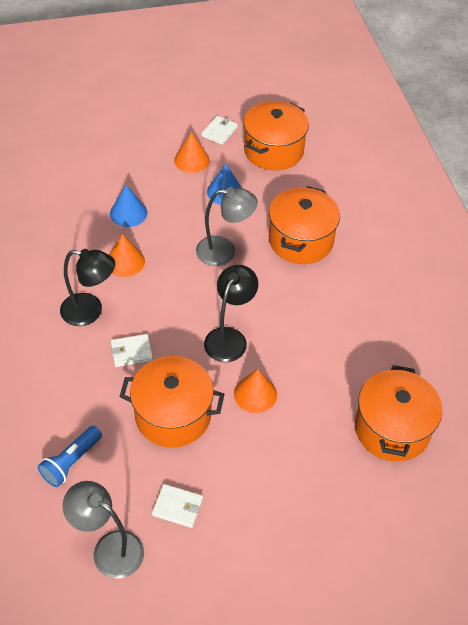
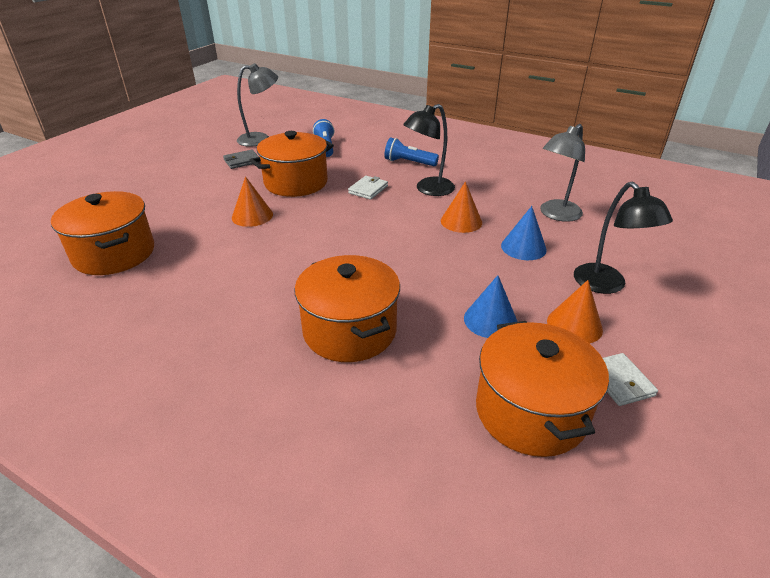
camera: 135 degrees right, 15 degrees down
white wallet [152,484,203,528] -> grey wallet [223,150,260,169]
grey lamp [196,187,258,266] -> grey lamp moved to [540,124,585,222]
black lamp [204,265,258,362] -> black lamp moved to [574,182,673,294]
none -> blue flashlight [384,138,439,166]

